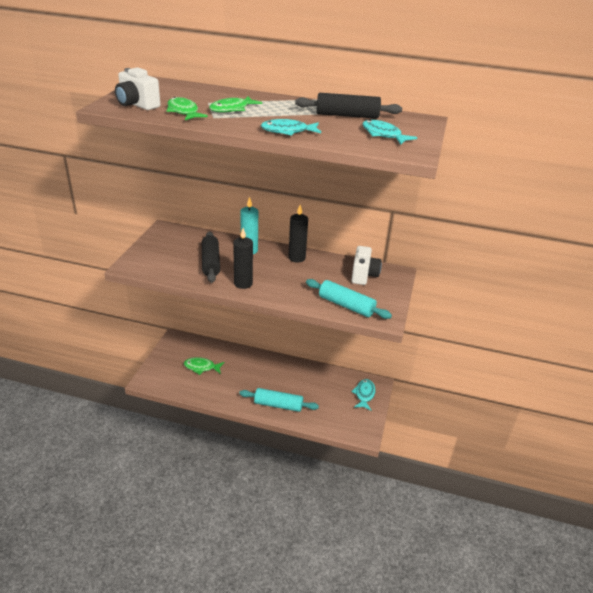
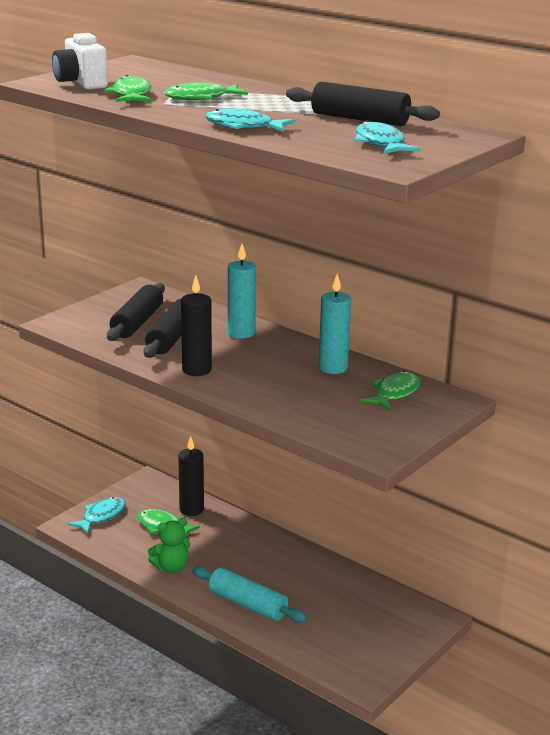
camera: 25 degrees right, 10 degrees down
black candle [288,205,308,262] -> black candle moved to [178,436,204,516]
turquoise rolling pin [306,279,392,319] -> none
white camera [351,246,382,285] -> green fish [360,371,420,411]
turquoise fish [351,379,375,411] -> turquoise fish moved to [67,497,125,534]
none -> black rolling pin [107,283,165,341]
none -> green teddy bear [148,518,190,573]
none -> turquoise candle [319,274,351,374]

